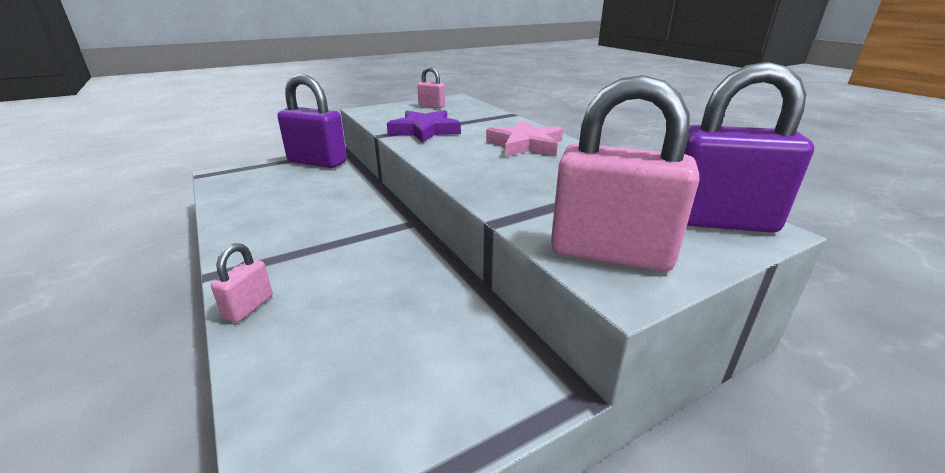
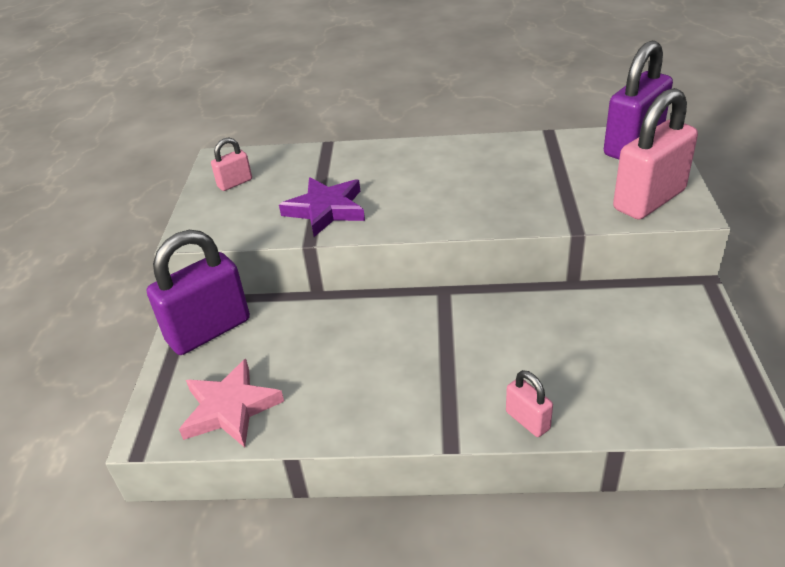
camera: 55 degrees left, 10 degrees up
pink star [486,120,563,157] -> pink star moved to [179,359,284,447]

